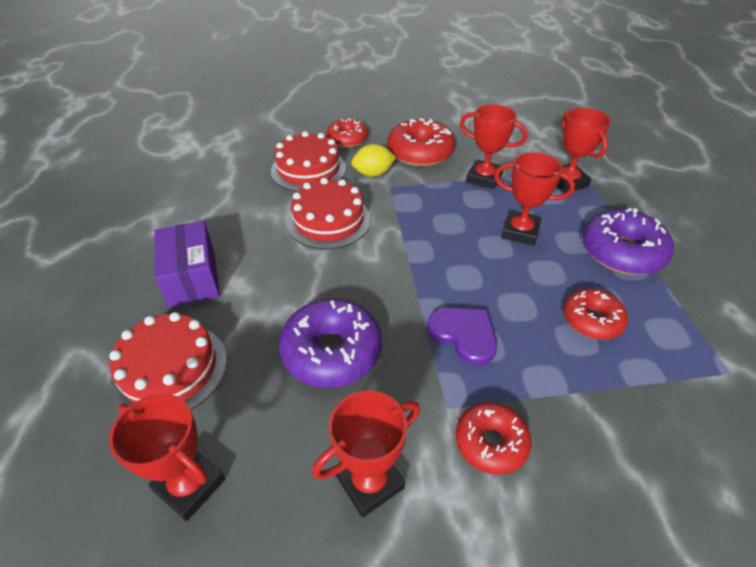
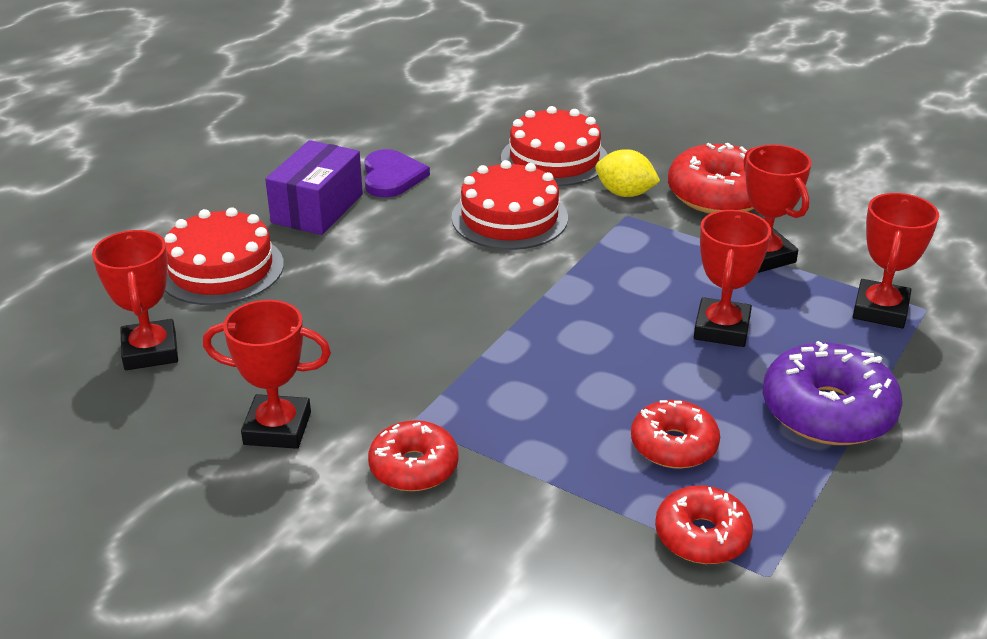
camera: 40 degrees right, 10 degrees down
purple donut [279,299,382,388] -> none
red donut [327,118,368,148] -> red donut moved to [655,486,753,564]
purple heart [427,308,497,365] -> purple heart moved to [364,149,430,197]
red trophy [494,153,575,246] -> red trophy turned 45 degrees clockwise [694,210,771,347]

